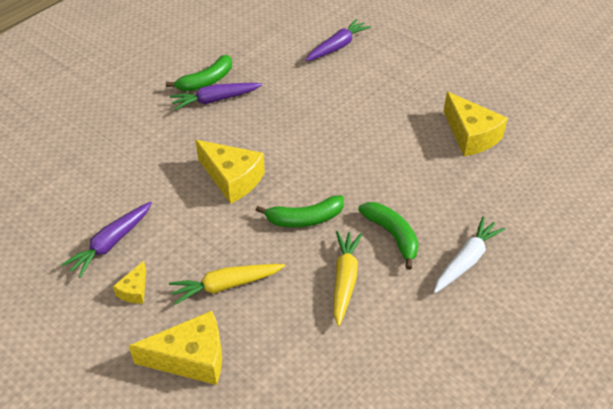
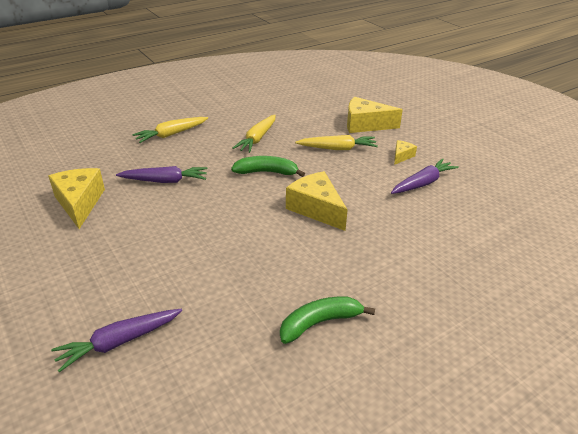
camera: 165 degrees left, 10 degrees down
purple carrot [170,83,263,110] -> purple carrot moved to [116,166,207,183]
green banana [358,202,419,270] -> none
white carrot [434,217,505,293] -> yellow carrot [132,117,208,143]

